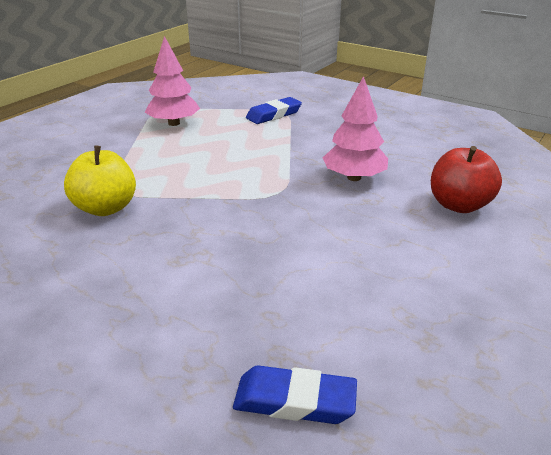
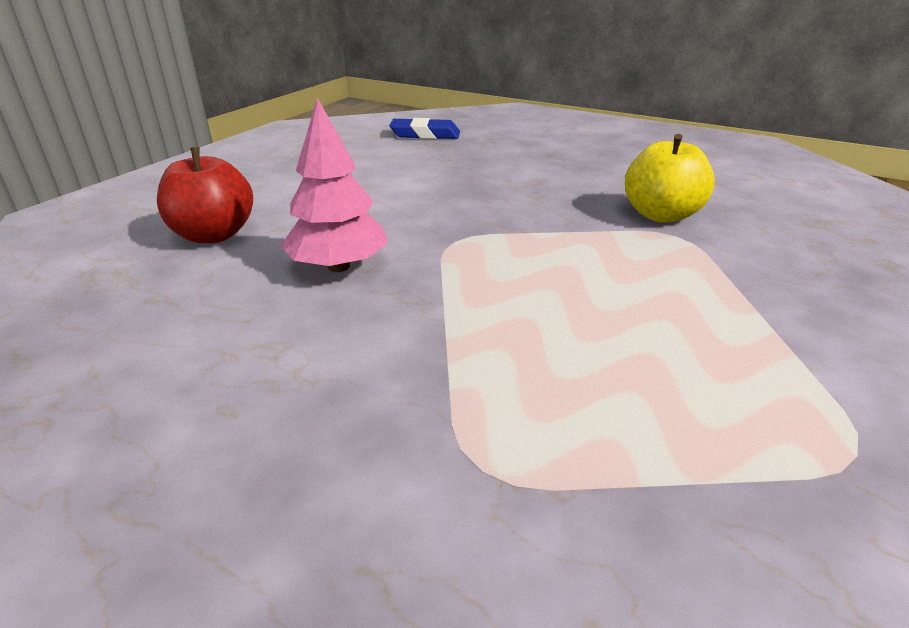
camera: 175 degrees right, 0 degrees up
pink tree [145,36,200,126] -> none
blue eraser [246,97,302,124] -> none

